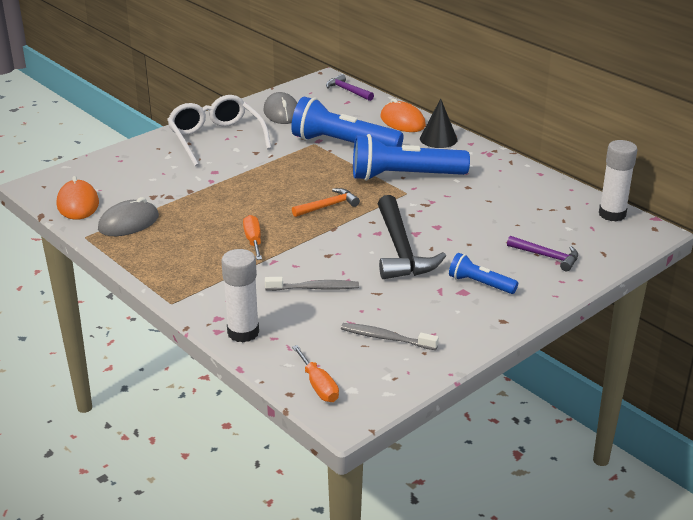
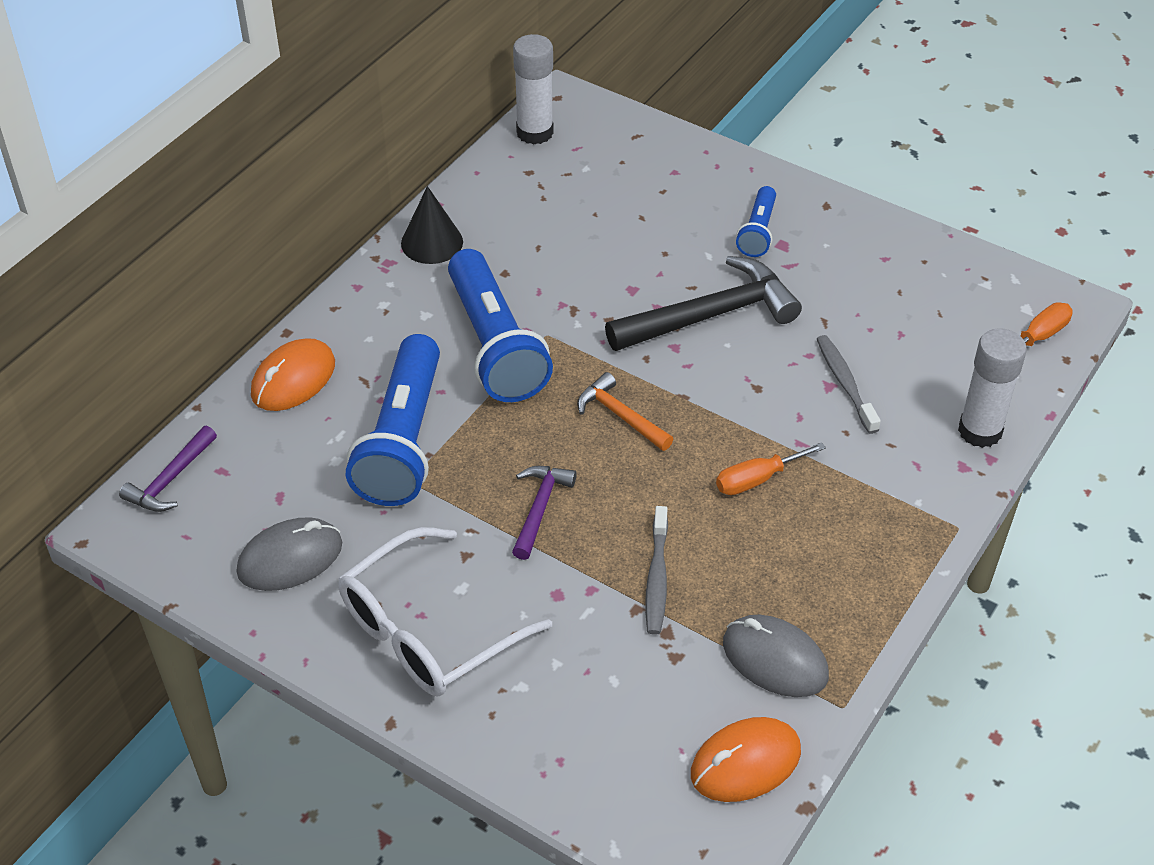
camera: 105 degrees left, 15 degrees up
grey toothbrush [341,323,439,350] -> grey toothbrush moved to [645,506,668,635]
black cone [420,99,458,148] -> black cone moved to [401,186,463,264]
purple hammer [507,236,578,271] -> purple hammer moved to [512,466,577,560]

